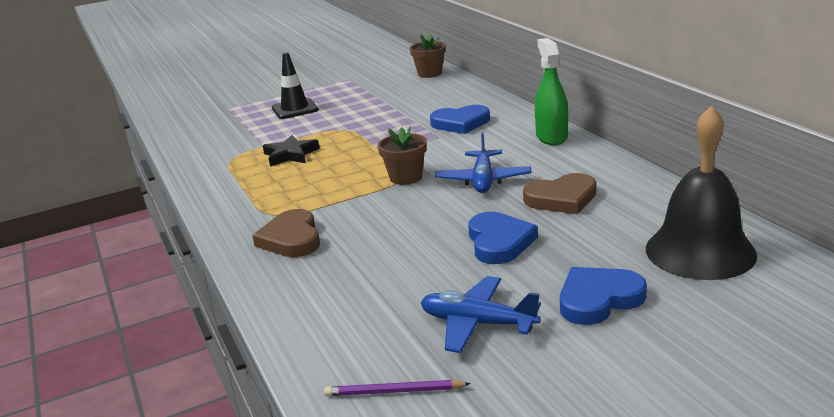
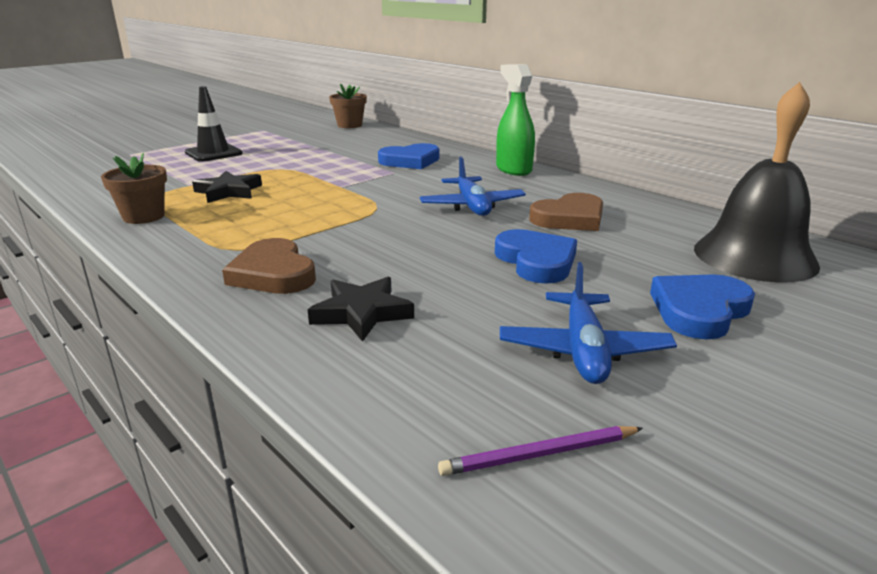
camera: 20 degrees left, 0 degrees up
brown flower pot [378,126,427,185] -> brown flower pot moved to [101,152,167,224]
blue plane [421,276,541,353] -> blue plane turned 90 degrees counterclockwise [500,262,677,384]
none -> black star [308,277,414,342]

